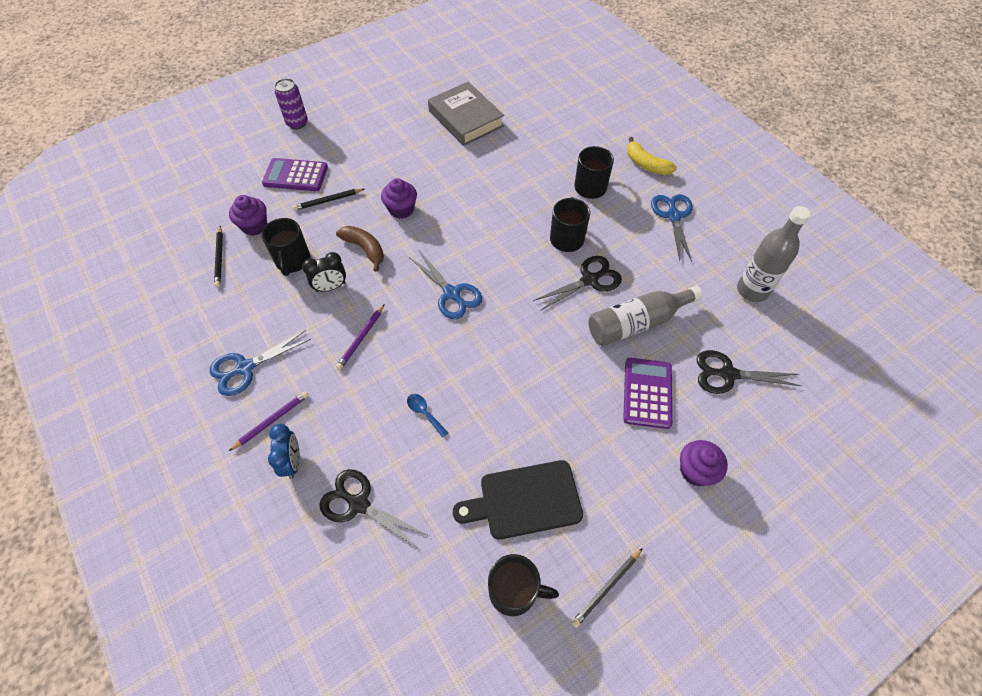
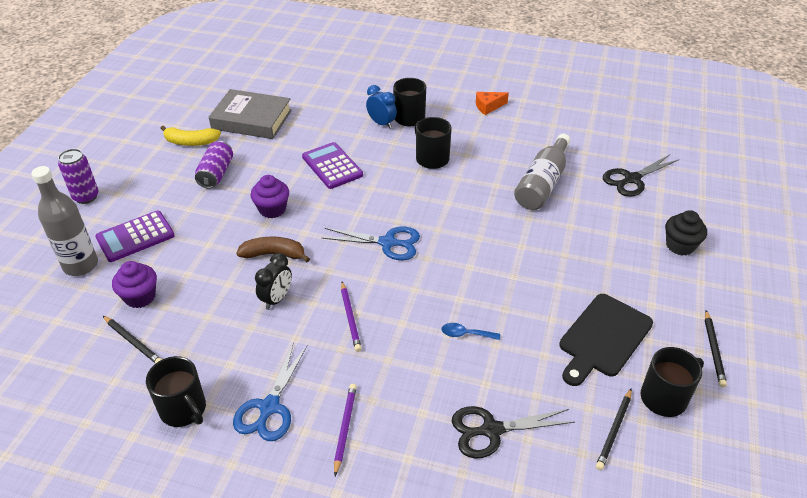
camera: 40 degrees left, 15 degrees down
black mug [262,218,310,276] -> black mug moved to [146,356,206,427]
blue clock [268,424,300,479] -> blue clock moved to [366,85,397,129]
black pencil [293,189,364,211] -> black pencil moved to [596,388,632,470]
black scissors [533,256,622,311] -> none
purple calculator [623,358,672,429] -> purple calculator moved to [302,142,363,189]
yellow banana [627,137,677,175] -> yellow banana moved to [160,126,221,146]
blue scissors [651,194,693,262] -> orange cheese [476,92,509,115]
purple cupcake [680,440,728,486] -> black cupcake [665,210,707,256]
grey bottle [737,206,810,302] -> grey bottle moved to [31,166,98,276]
none -> purple can [195,141,233,189]

